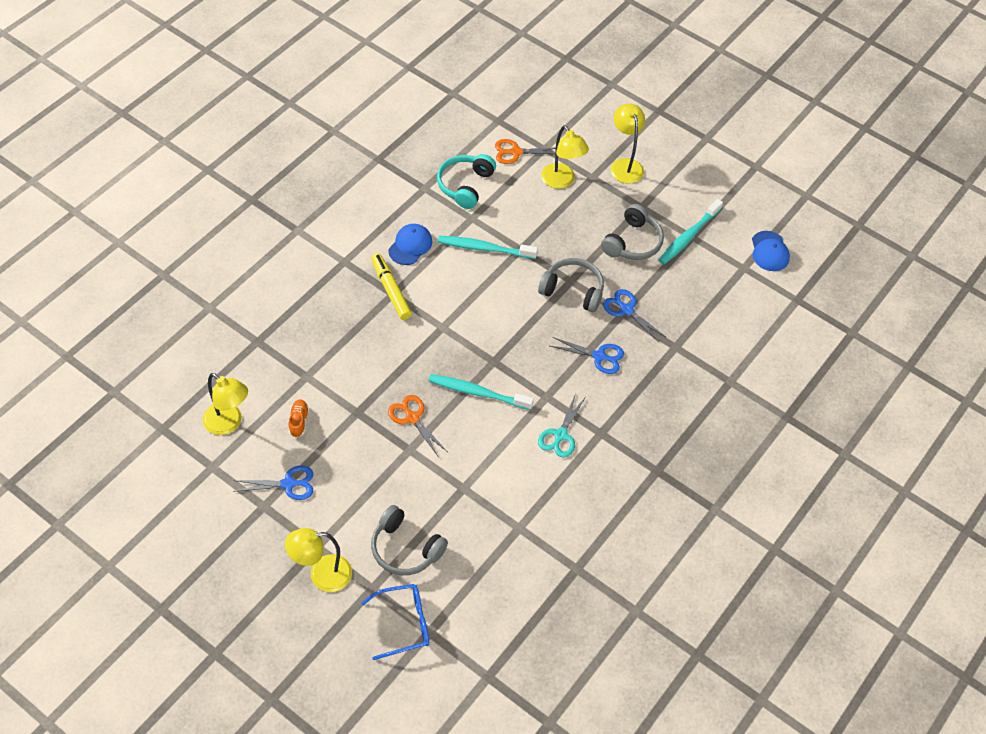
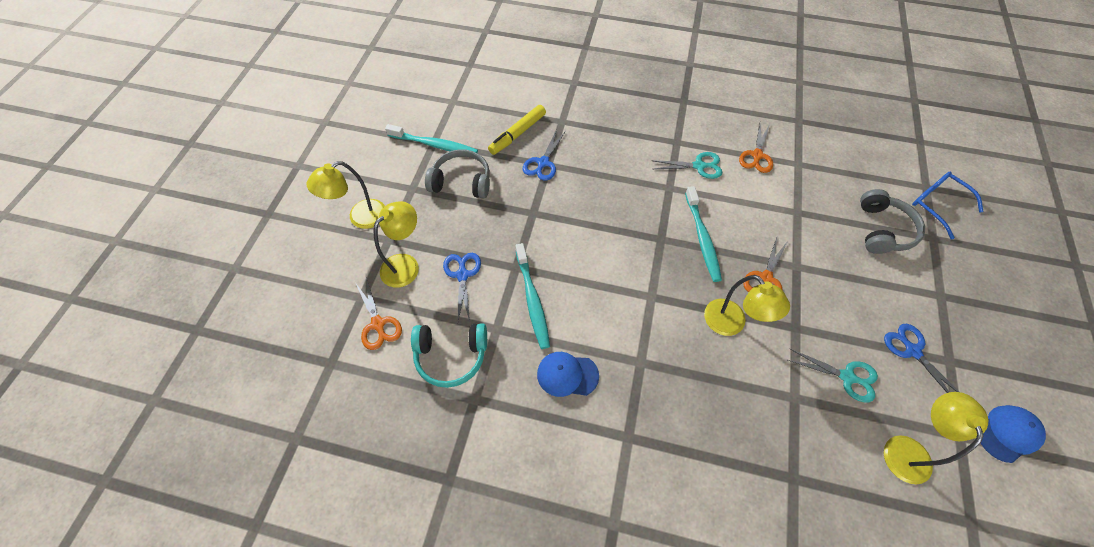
camera: 110 degrees left, 5 degrees up
yellow lamp [285,528,352,592] -> yellow lamp moved to [704,275,790,336]
orange shoe [289,399,309,438] -> turquoise scissors [788,349,878,402]
yellow marker [371,253,412,320] -> yellow marker moved to [488,105,546,155]
grey headphones [538,258,604,312] -> none
blue scissors [550,337,624,374] -> blue scissors moved to [443,253,481,322]
blue cap [752,231,790,271] -> blue cap moved to [981,405,1046,463]
none -> orange scissors [739,124,773,173]

